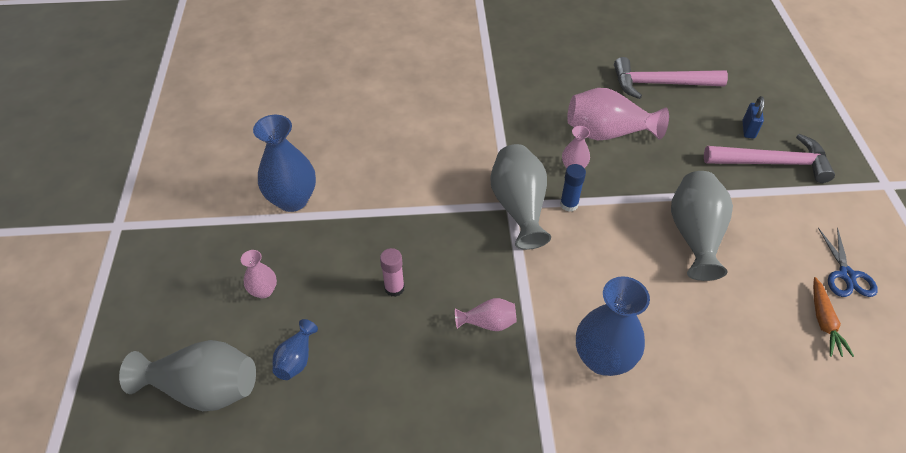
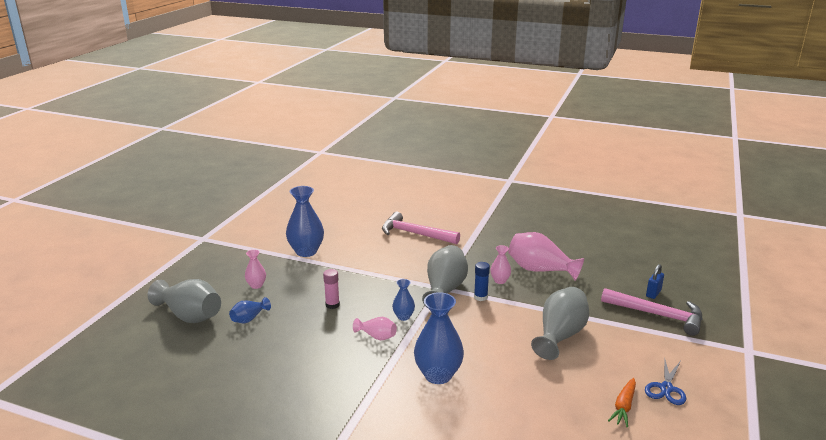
camera: 25 degrees right, 25 degrees down
pink hammer [614,57,728,99] -> pink hammer moved to [382,212,460,244]
none -> blue vase [392,279,415,321]

